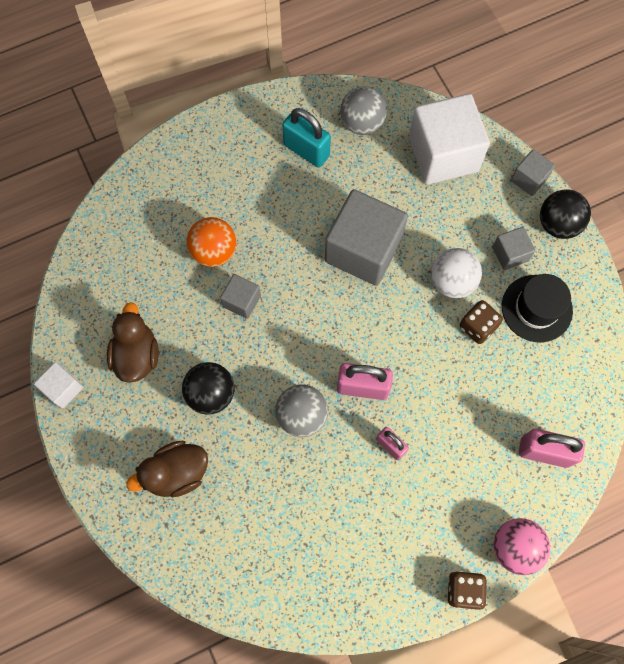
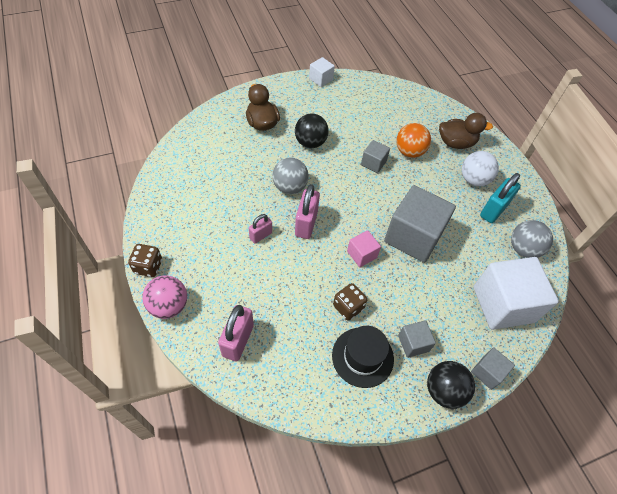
camera: 90 degrees right, 15 degrees down
brown duck [107,302,158,383] -> brown duck moved to [439,113,493,149]
white ball [431,248,482,298] -> white ball moved to [462,151,499,186]
none -> pink cube [347,230,381,267]

